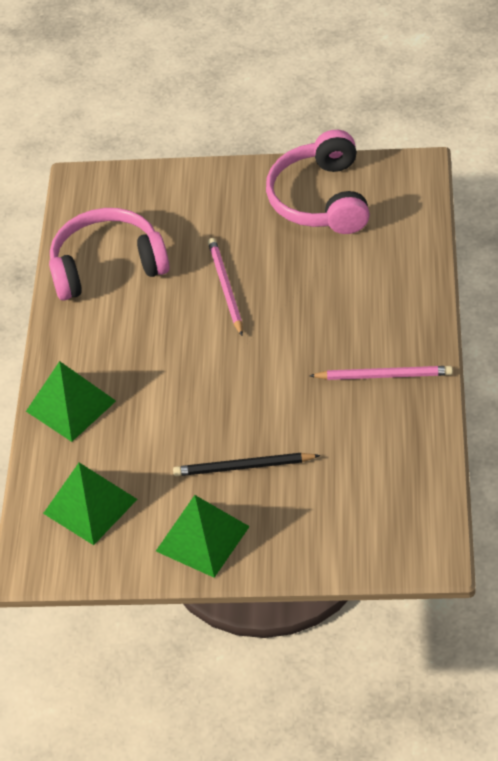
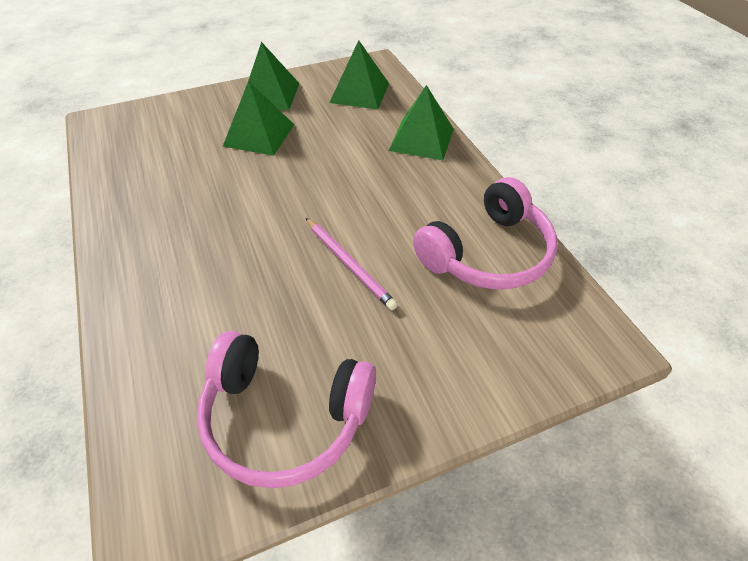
camera: 150 degrees right, 0 degrees up
black pencil [173,453,320,476] -> green pyramid [223,81,294,156]
pink headphones [266,130,370,234] -> pink headphones turned 135 degrees clockwise [197,331,376,489]
pink pencil [309,366,453,380] -> none

